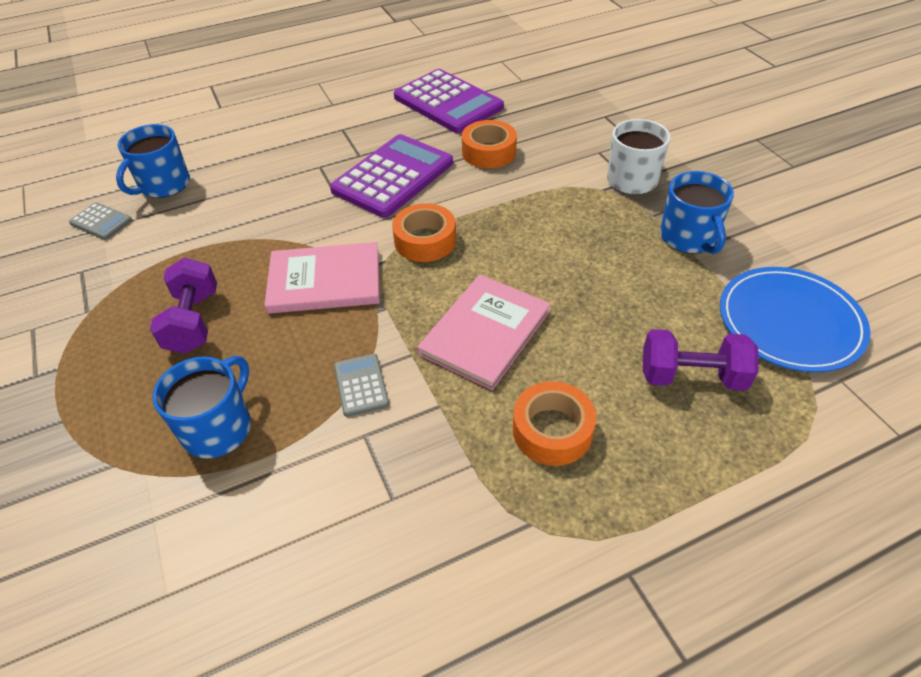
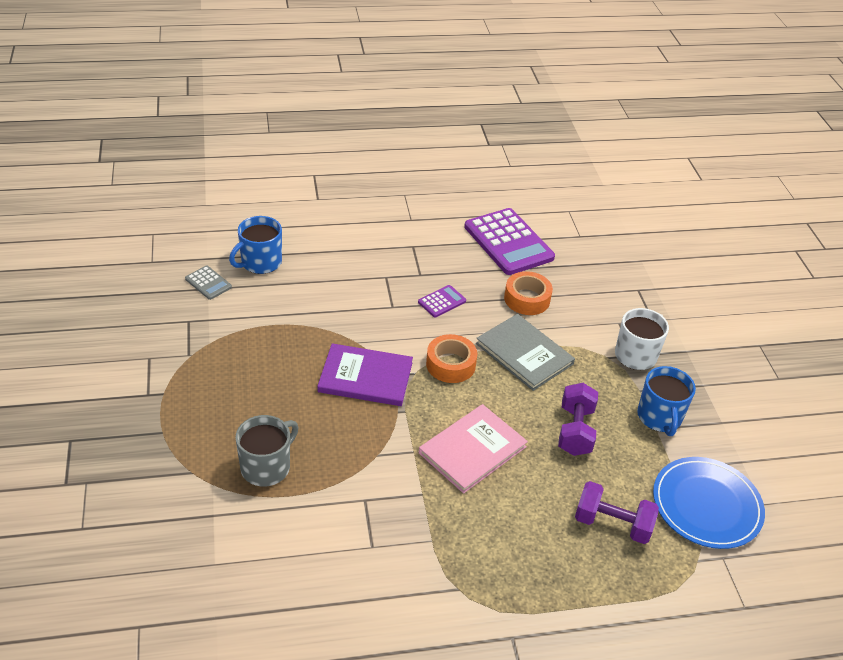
camera: 10 degrees right, 5 degrees down
purple dumbbell [150,258,217,354] -> purple dumbbell moved to [558,383,598,456]
blue mug [153,356,251,458] -> grey mug [235,415,298,486]
pink book [264,242,380,314] -> purple book [317,343,413,406]
purple calculator [330,134,453,218] -> purple calculator [418,285,466,317], size x0.46
grey calculator [334,354,389,417] -> none
orange tape [513,381,596,466] -> none
none -> grey book [476,314,575,391]

